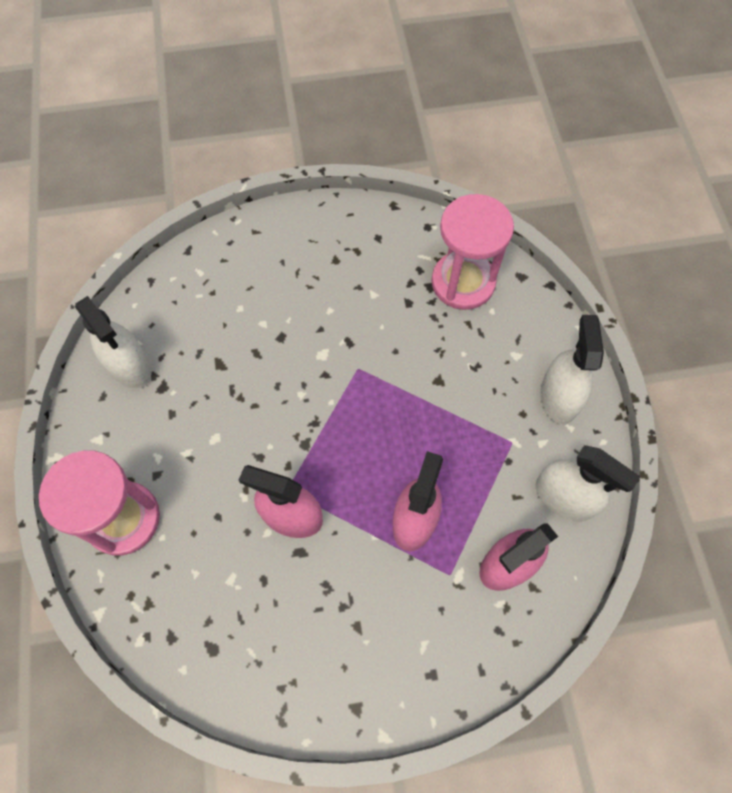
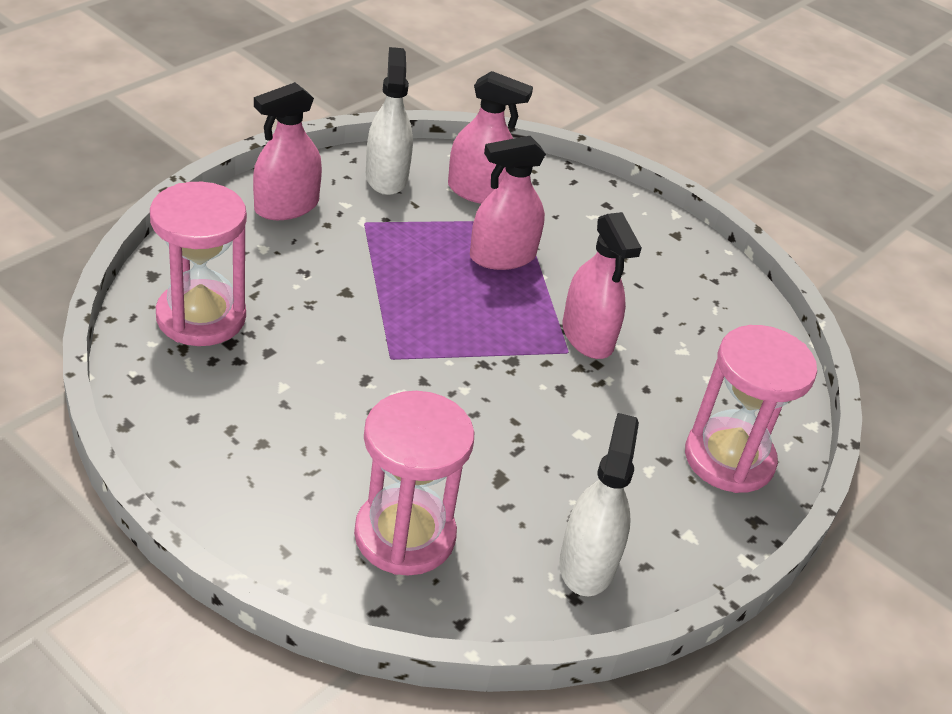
camera: 135 degrees left, 25 degrees down
white spray bottle [540,315,604,425] -> pink spray bottle [253,82,322,220]
none -> pink hourglass [354,391,474,575]

